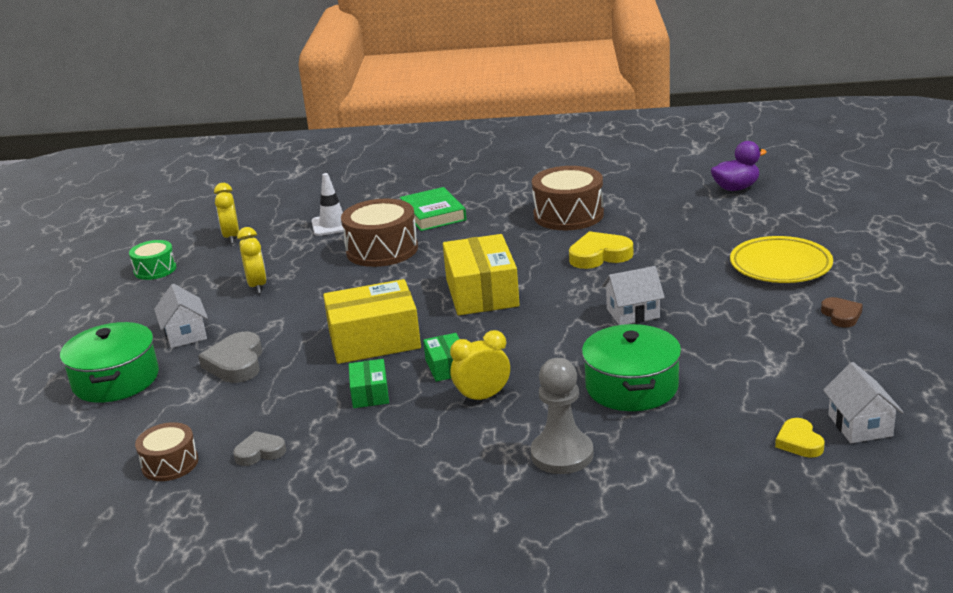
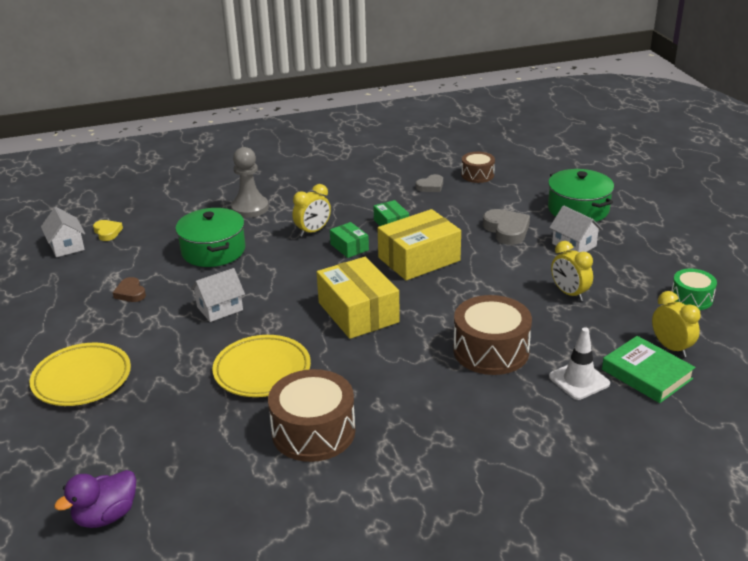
camera: 160 degrees right, 5 degrees up
green book [400,187,466,231] -> green book moved to [602,336,696,403]
yellow heart [569,231,633,269] -> yellow plate [212,335,311,397]
brown heart [821,297,863,328] -> brown heart moved to [113,277,146,302]

